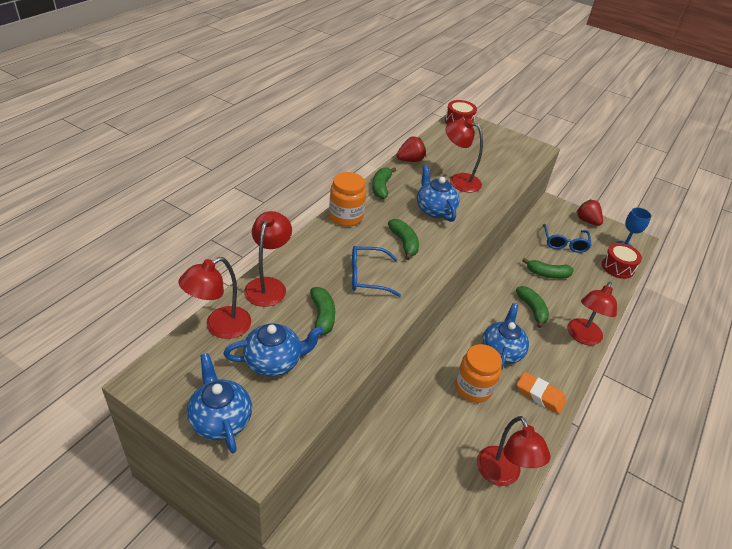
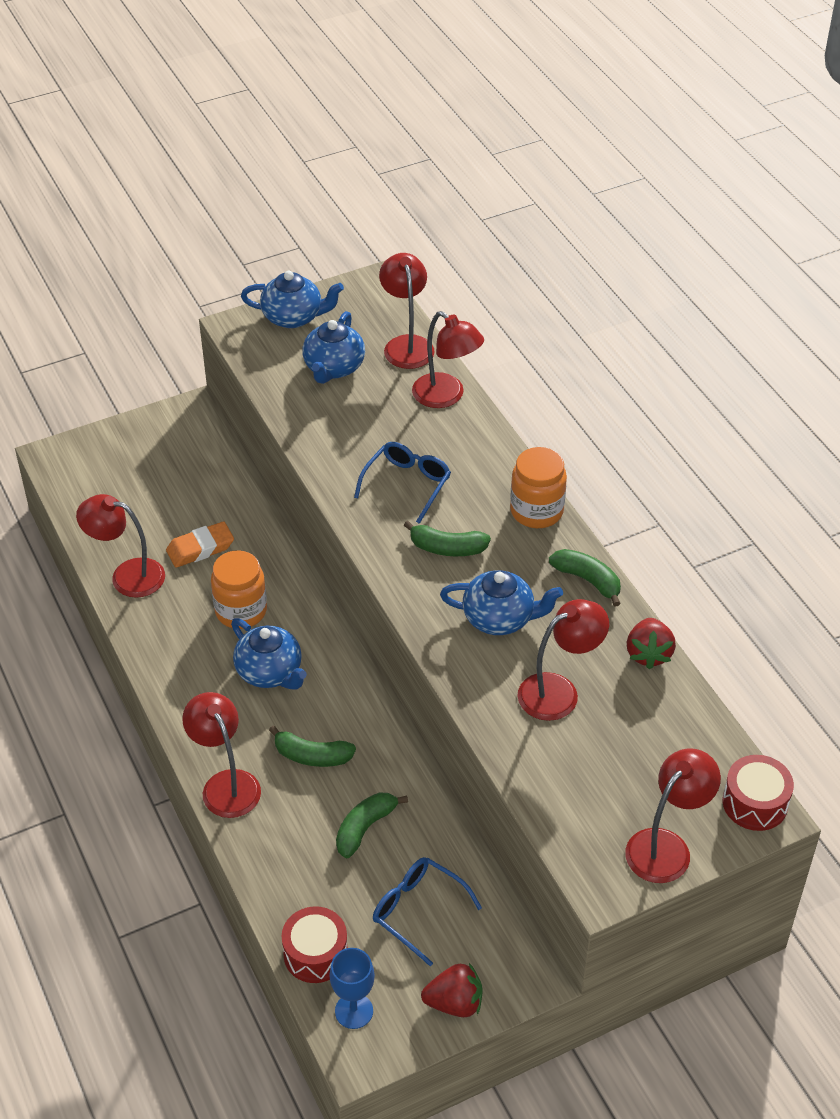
camera: 125 degrees right, 5 degrees up
green banana [310,287,335,335] -> none
orange eraser [517,372,567,414] -> orange eraser moved to [166,521,234,567]
none -> red lamp [625,748,721,883]

